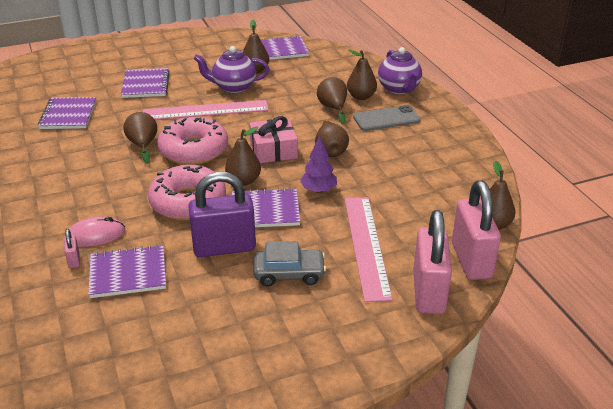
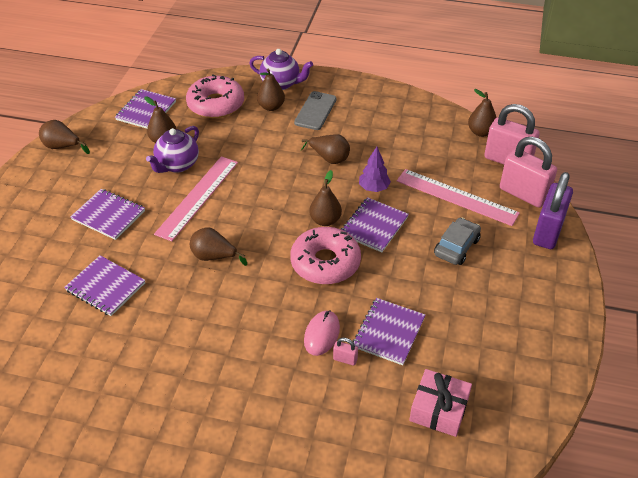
camera: 55 degrees left, 10 degrees up
pink donut [157,117,228,165] -> pink donut moved to [186,74,244,118]
purple padlock [188,172,256,257] -> purple padlock moved to [533,172,573,249]
pink gift [249,116,298,163] -> pink gift moved to [409,369,472,437]
brown pear [317,77,347,125] -> brown pear moved to [39,120,90,154]

